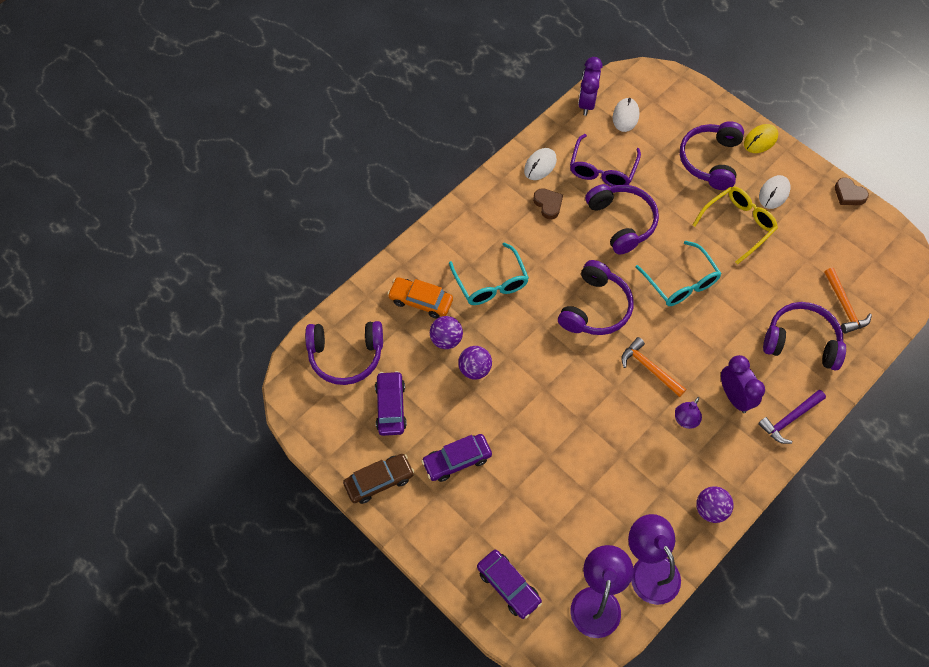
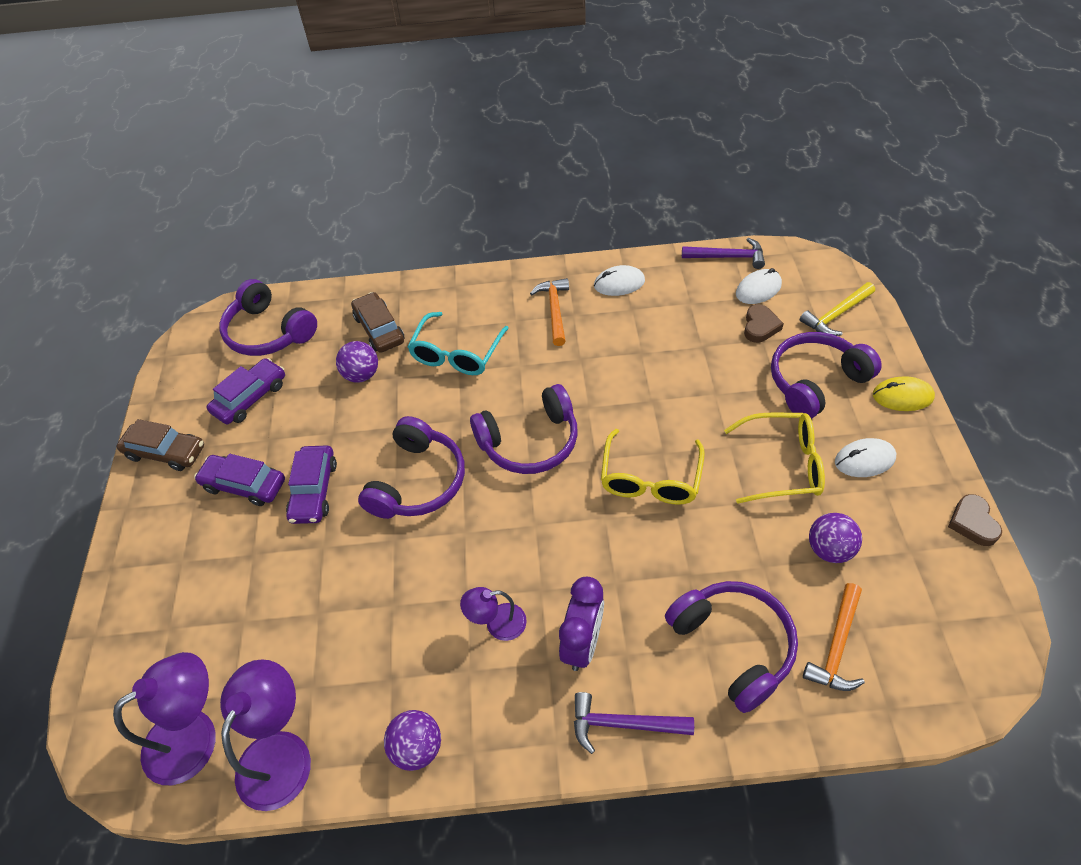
camera: 45 degrees right, 10 degrees down
orange car [388,277,453,318] -> brown car [351,292,404,353]
purple ball [458,346,492,379] -> purple ball moved to [809,513,862,563]
purple car [477,550,542,619] -> purple car moved to [286,445,337,524]
brown heart [533,188,563,220] -> brown heart moved to [744,304,784,343]
purple glasses [570,134,641,186] -> none
purple clock [578,57,603,116] -> purple hammer [682,238,765,269]
purple headphones [585,184,659,255] -> purple headphones moved to [358,416,465,519]
orange hammer [622,337,686,397] -> orange hammer moved to [530,278,569,346]
turquoise glasses [635,241,722,306] -> yellow glasses [601,429,705,505]
none -> yellow hammer [800,282,875,336]

